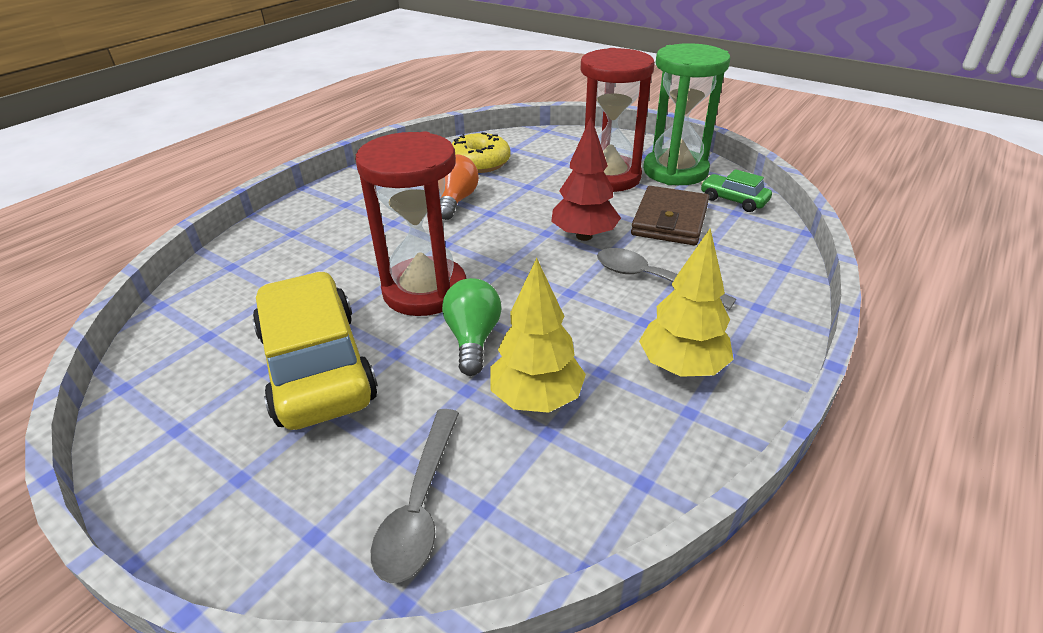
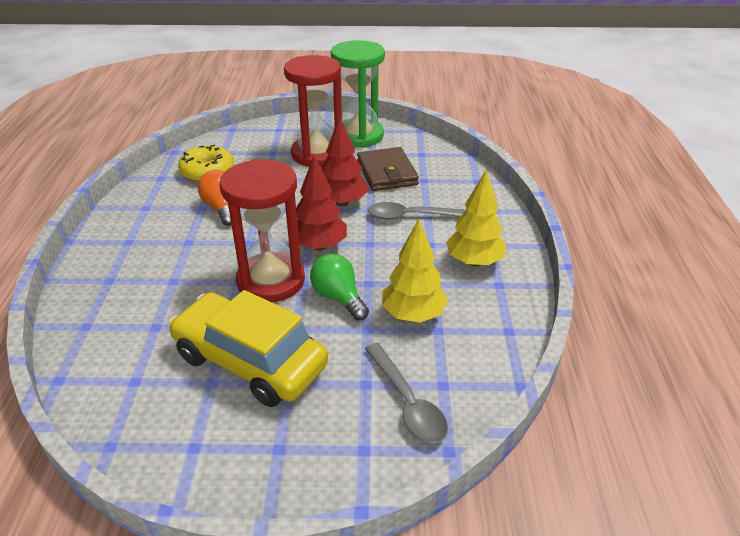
camera: 35 degrees left, 0 degrees up
green car [701,169,772,212] -> none
none -> red tree [296,156,347,251]

